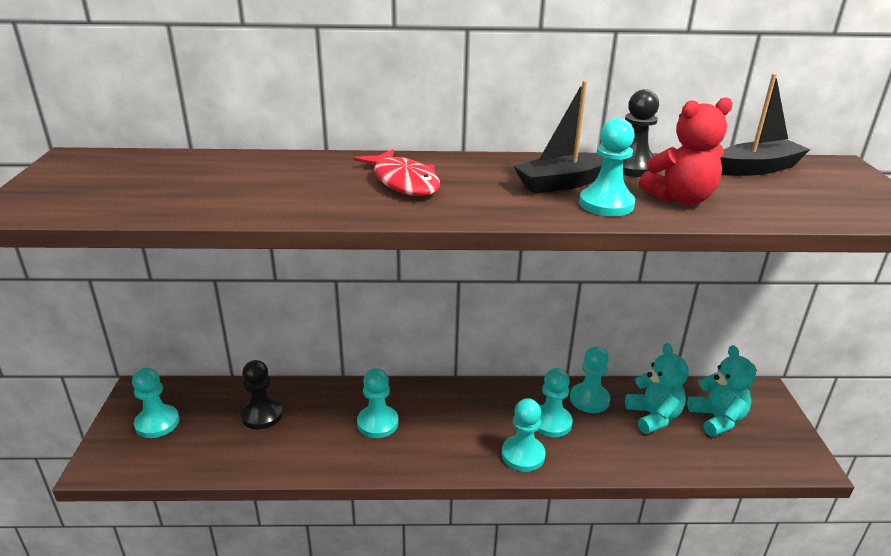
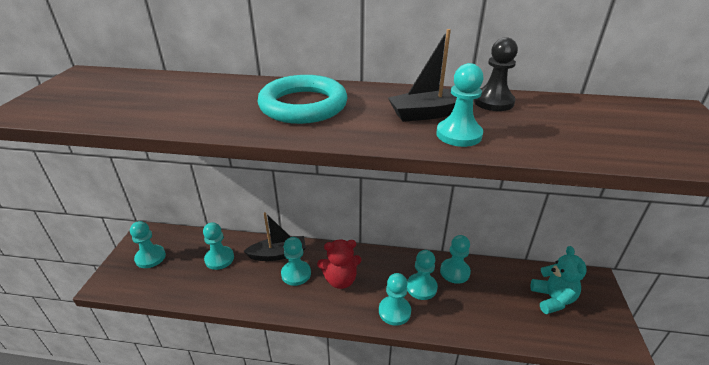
camera: 10 degrees right, 5 degrees up
black pawn [240,360,283,429] -> turquoise pawn [203,222,234,270]
red fish [354,149,440,196] -> turquoise ring [257,75,348,124]
turquoise teddy bear [625,343,689,434] -> none
red teddy bear [639,97,733,205] -> red teddy bear moved to [317,239,361,289]
black boat [720,74,810,176] -> black boat moved to [243,212,306,261]

